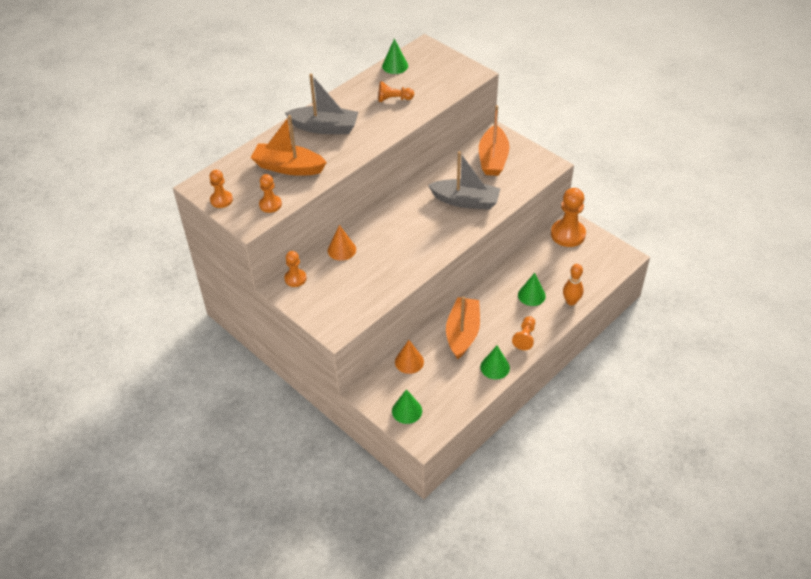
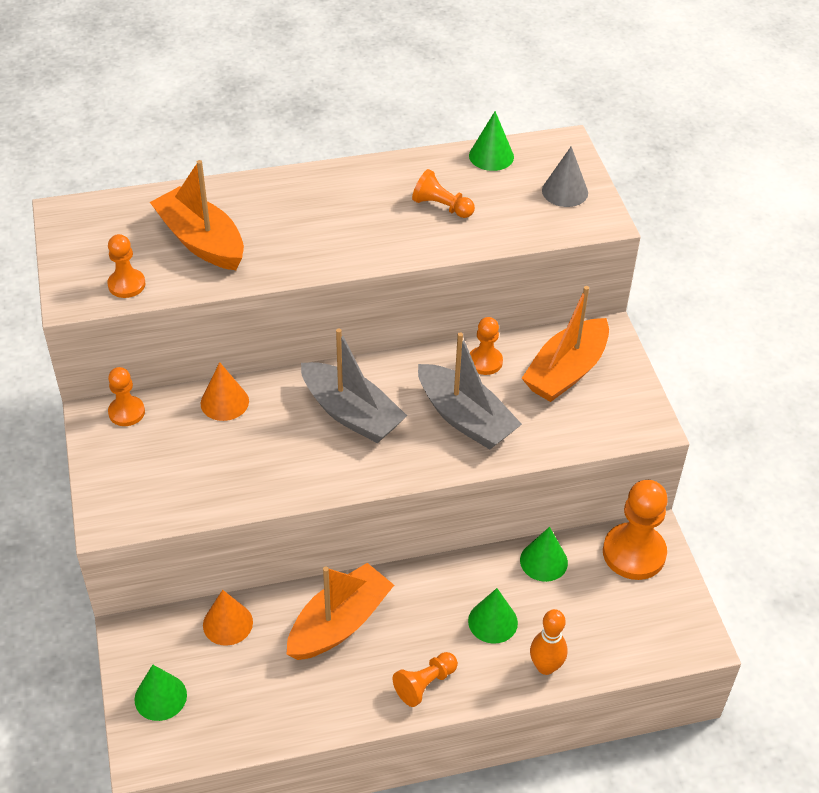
camera: 30 degrees right, 0 degrees up
orange pawn [209,170,233,208] -> orange pawn moved to [470,317,503,375]
grey boat [285,74,358,134] -> grey boat moved to [301,328,407,443]
green cone [480,346,510,379] -> green cone moved to [520,527,568,582]
none -> grey cone [542,147,588,207]

